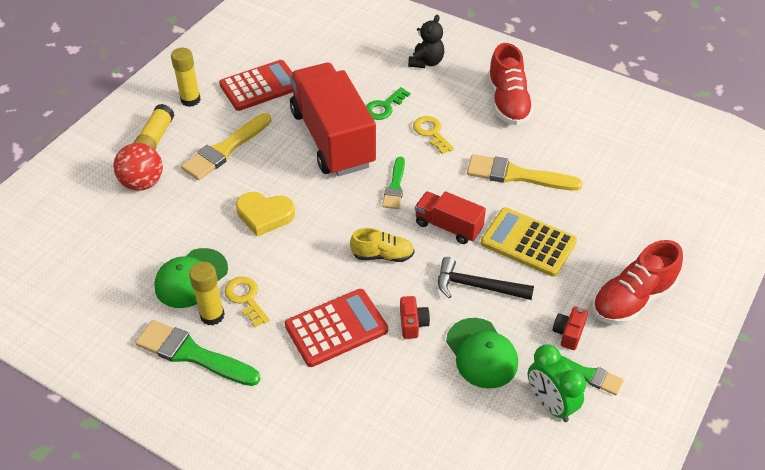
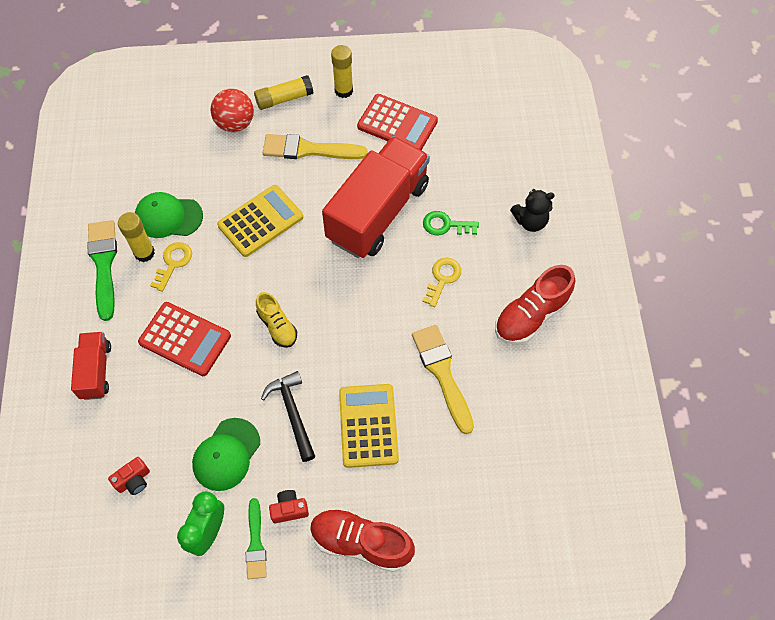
camera: 55 degrees right, 15 degrees up
yellow heart [236,192,295,237] -> yellow calculator [217,185,303,257]
green brush [382,157,405,209] -> none
red camera [400,296,430,339] -> red camera moved to [108,457,150,495]
red truck [415,191,486,244] -> red truck moved to [71,332,111,400]

